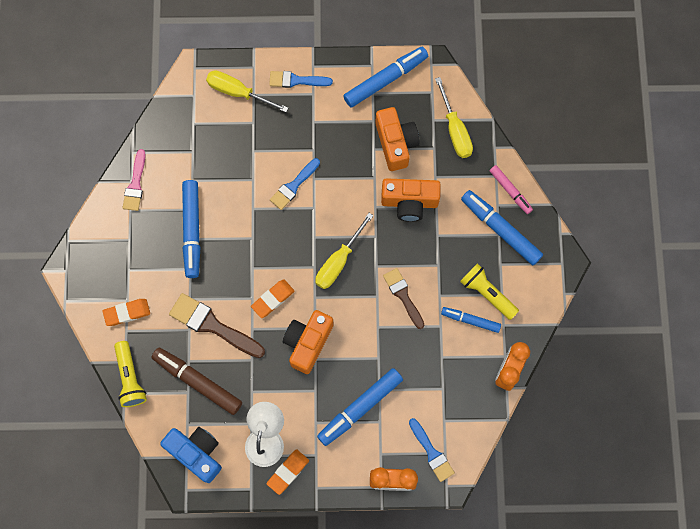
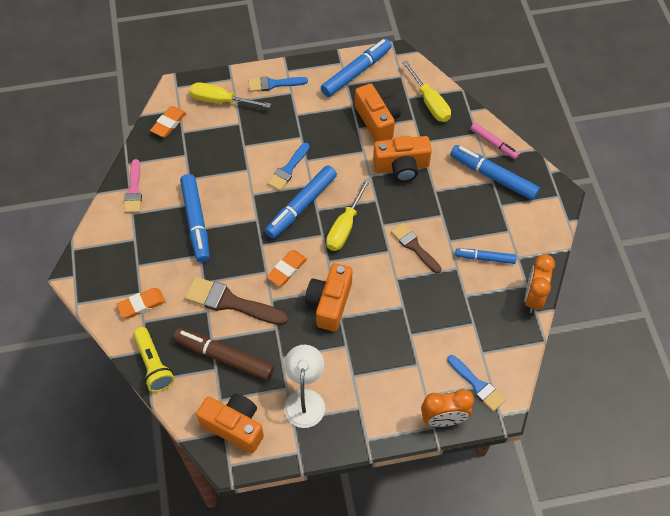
camera: 10 degrees left, 15 degrees down
blue camera [160,427,222,483] -> orange camera [196,393,264,453]
orange eraser [266,449,309,495] -> orange eraser moved to [150,106,186,137]
blue marker [317,368,403,446] -> blue marker moved to [265,165,337,239]
yellow flashlight [460,263,519,320] -> none

